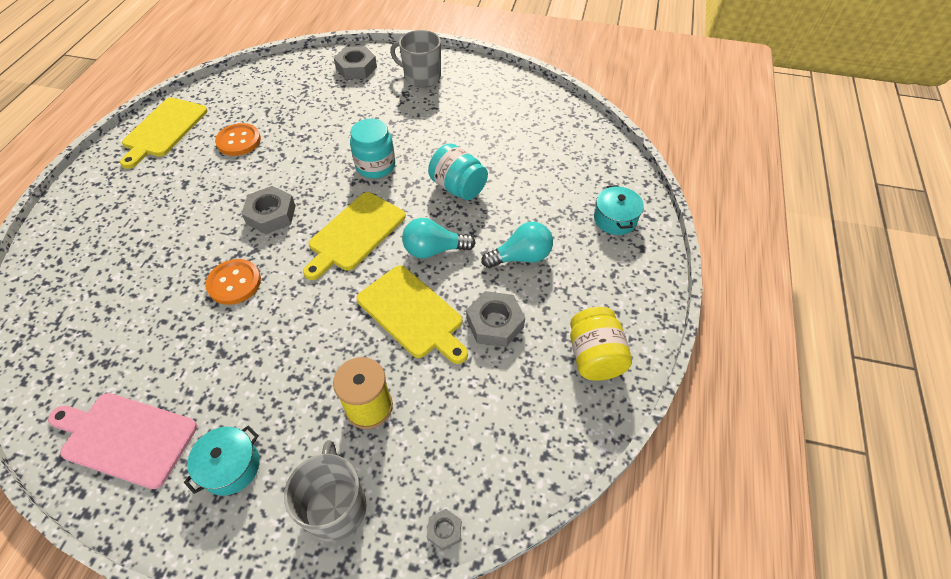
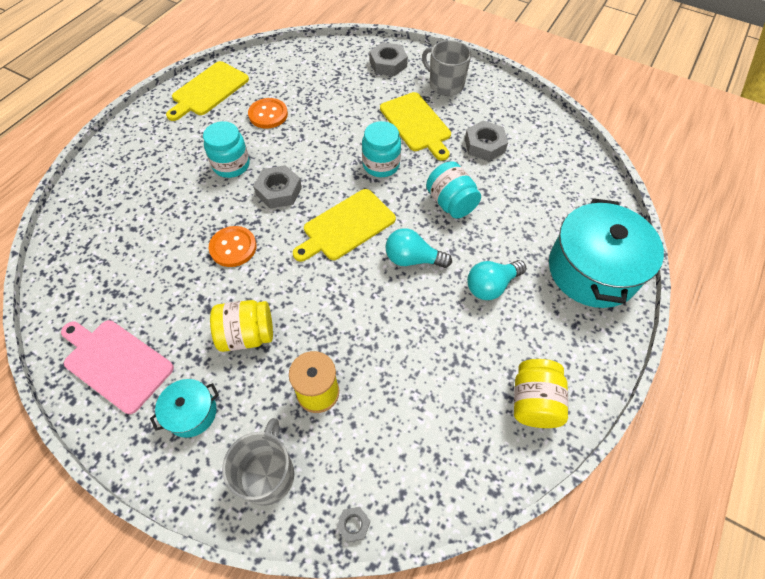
camera: 15 degrees right, 5 degrees up
yellow cutting board [356,265,468,364] -> yellow cutting board moved to [380,92,451,161]
grey nut [466,291,525,347] -> grey nut moved to [465,121,508,161]
turquoise light bulb [481,222,553,268] -> turquoise light bulb turned 150 degrees clockwise [467,260,526,300]
turquoise pot [594,185,644,235] -> turquoise pot [549,198,664,308], size x2.11
none -> turquoise jar [203,121,250,178]
none -> yellow jar [210,300,273,352]

